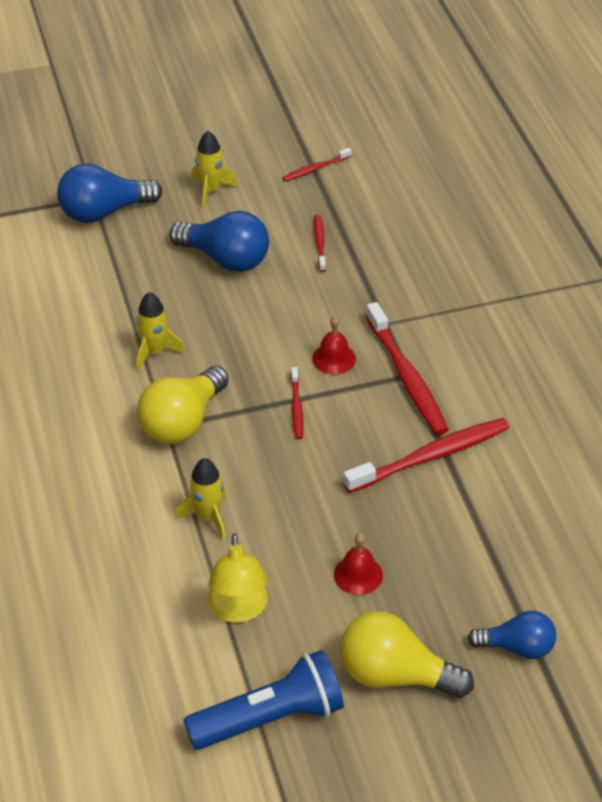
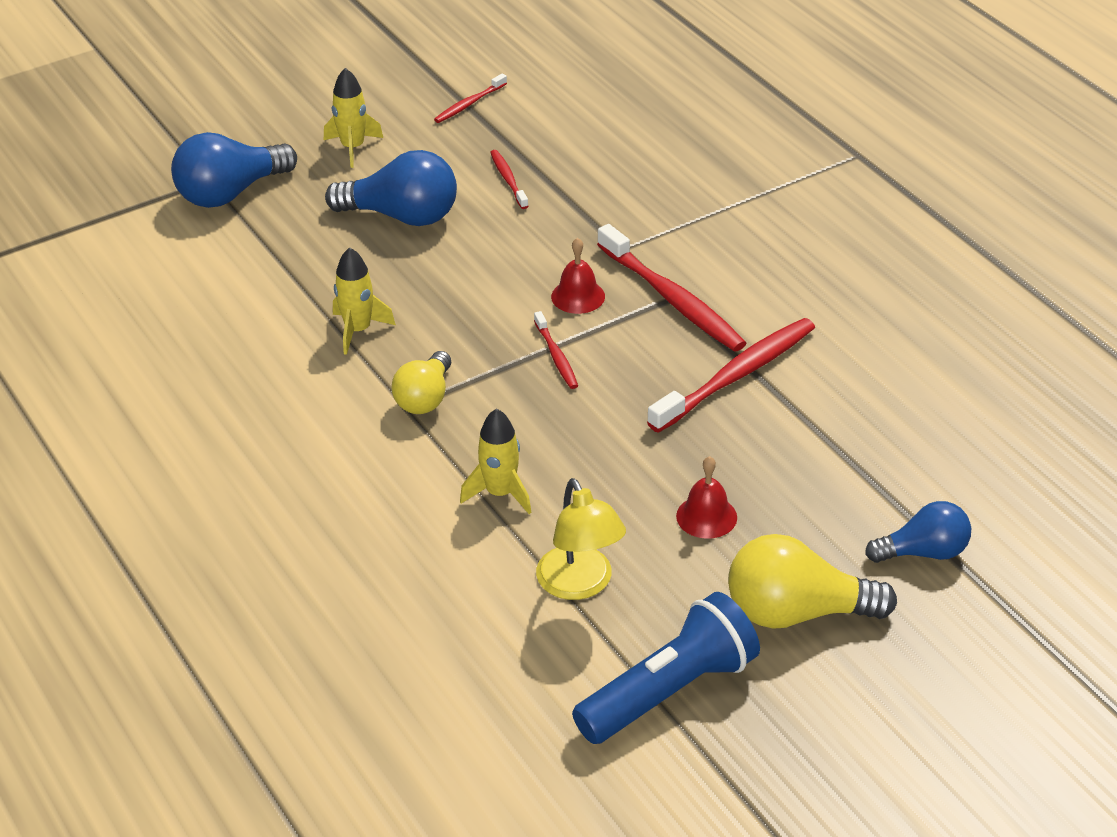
camera: 15 degrees left, 5 degrees down
yellow light bulb [137,366,229,444] -> yellow light bulb [391,351,451,414], size x0.64

